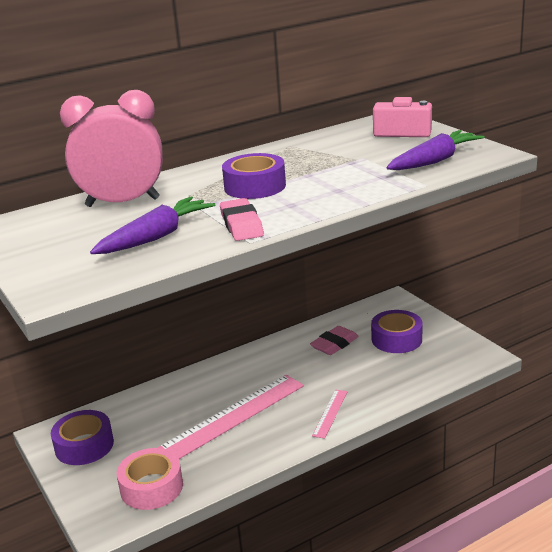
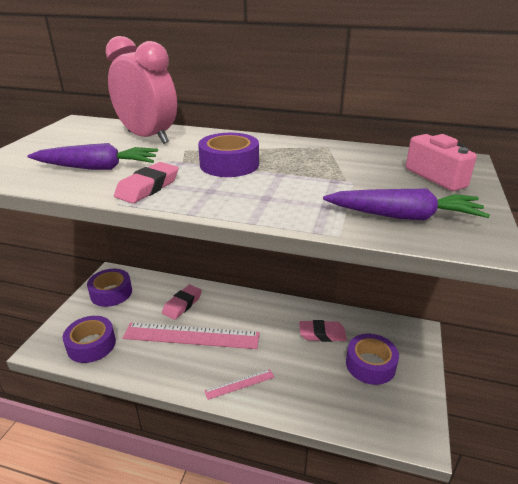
camera: 45 degrees right, 5 degrees up
pink tape [117,448,183,510] -> purple tape [63,316,116,363]
none -> pink eraser [162,285,202,320]

